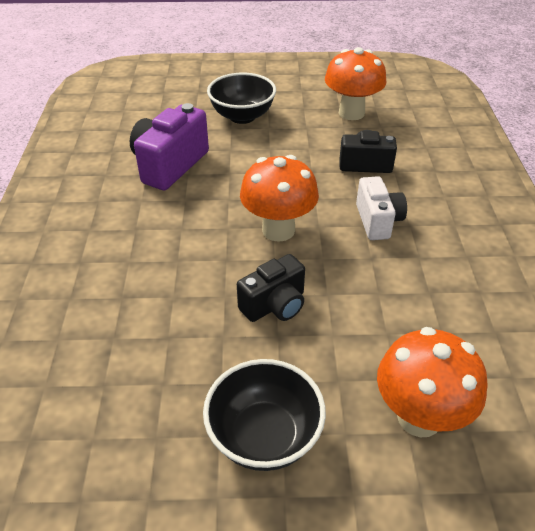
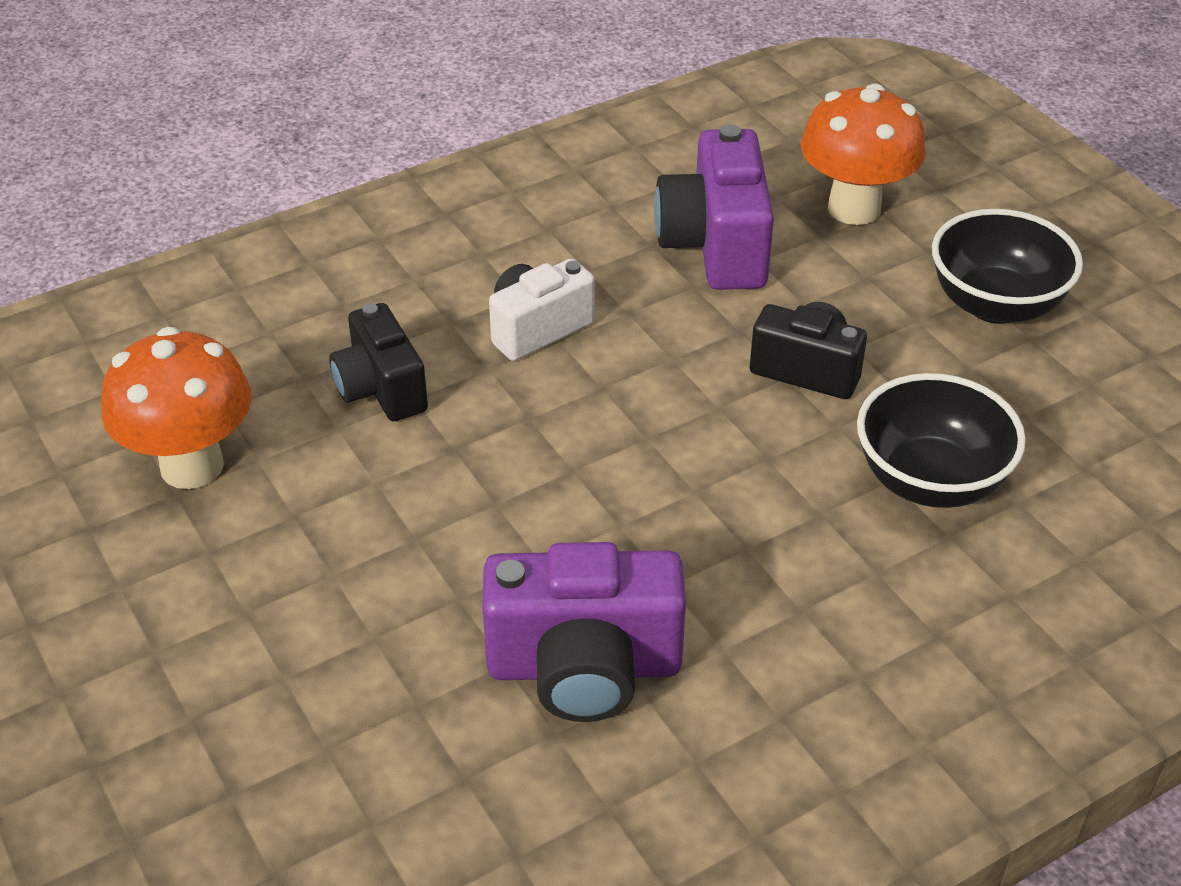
camera: 120 degrees left, 0 degrees up
black bowl [207,73,276,124] -> black bowl moved to [857,373,1026,508]
orange mushroom [240,155,319,242] -> none
none -> purple camera [654,124,774,290]

